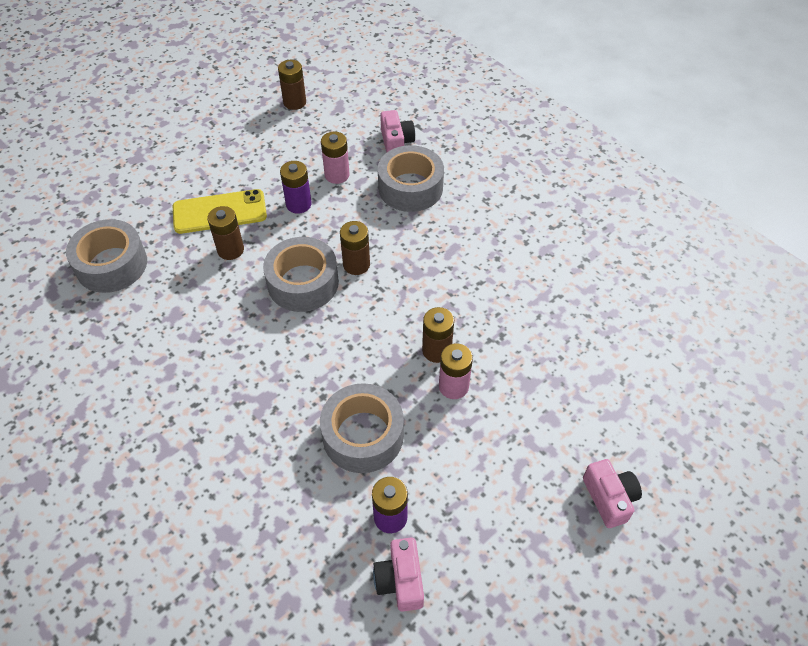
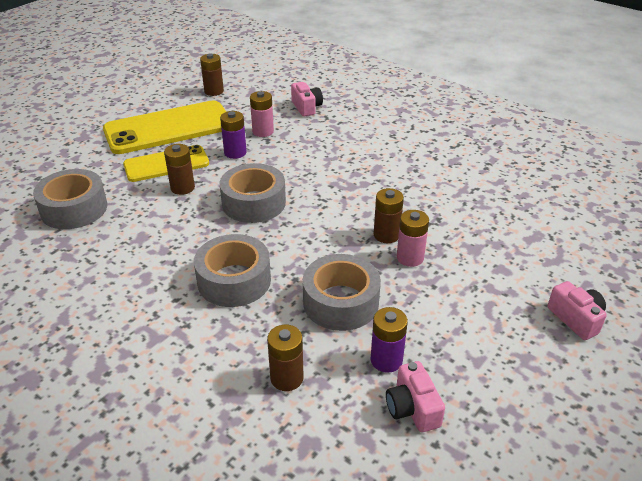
camera: 10 degrees left, 15 degrees down
brown battery [340,221,370,275] -> brown battery moved to [267,325,304,391]
grey tape [378,145,444,212] -> grey tape moved to [194,234,271,307]
none -> yellow phone [103,100,226,154]

